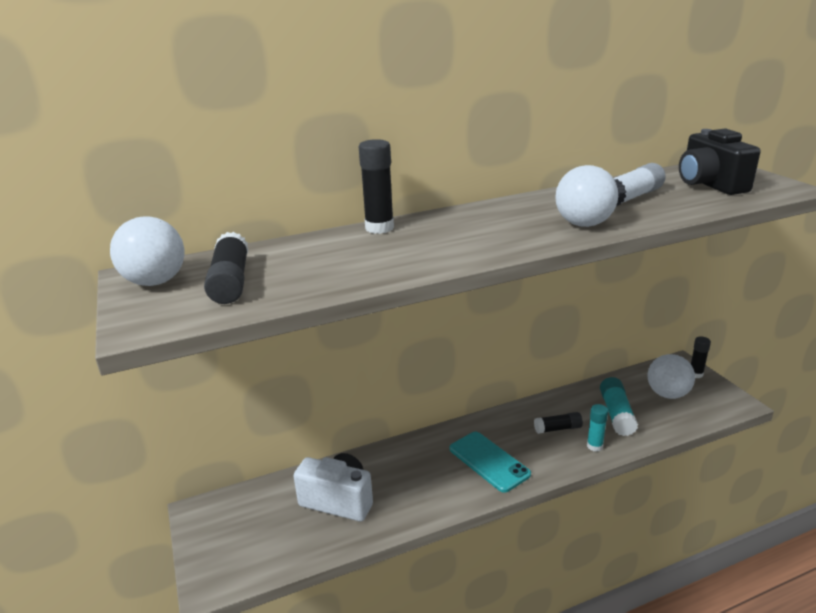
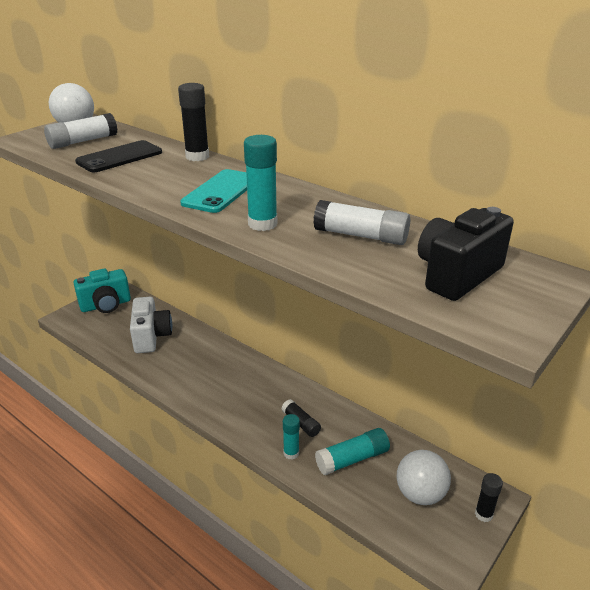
camera: 60 degrees right, 5 degrees up
black glue stick [204,232,248,304] -> white glue stick [44,113,118,149]
turquoise phone [450,432,531,493] -> turquoise phone moved to [180,169,247,213]
white ball [555,165,618,227] -> turquoise glue stick [244,135,277,231]
none -> turquoise camera [74,269,131,313]
none -> black phone [75,140,162,173]

